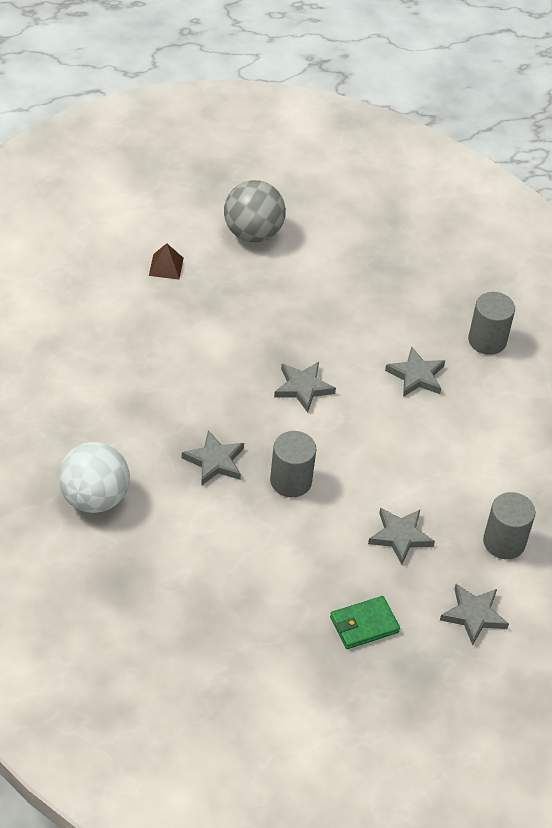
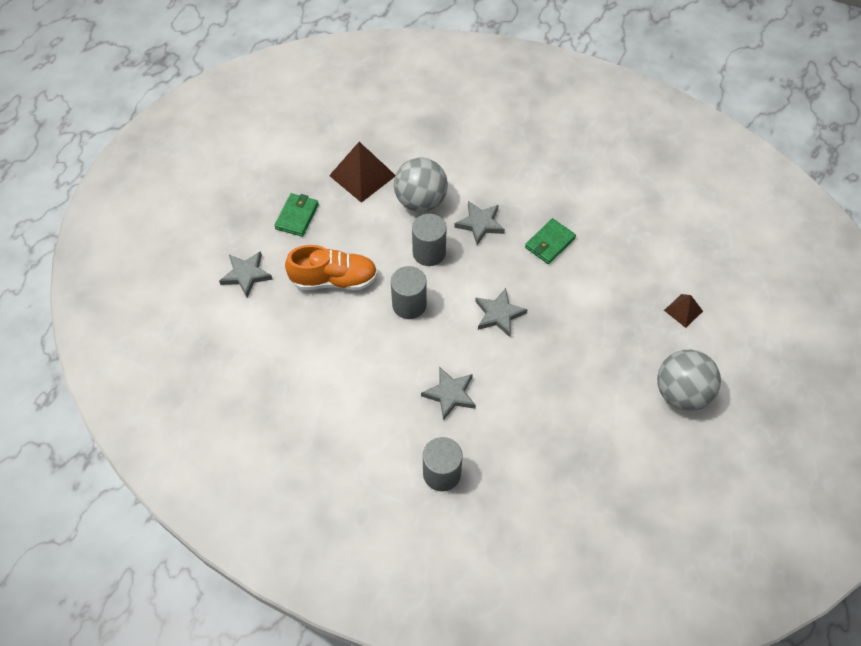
camera: 135 degrees right, 10 degrees up
white ball [58,442,130,513] -> none
grey star [368,508,435,565] -> orange shoe [285,245,378,290]
grey cylinder [483,492,535,559] -> grey cylinder moved to [391,266,427,319]
none -> brown pyramid [329,142,395,203]
none -> grey ball [394,157,448,212]
none -> green wallet [525,218,576,264]

